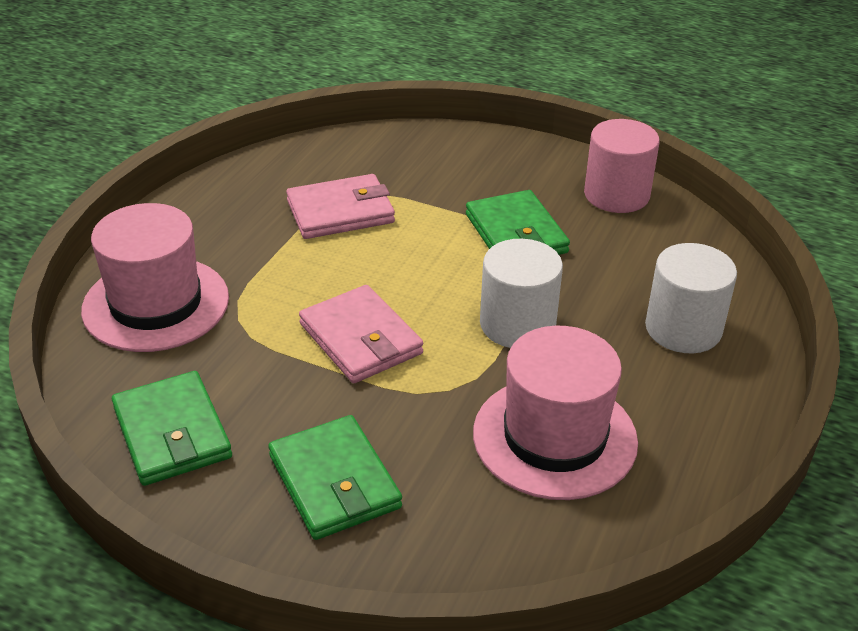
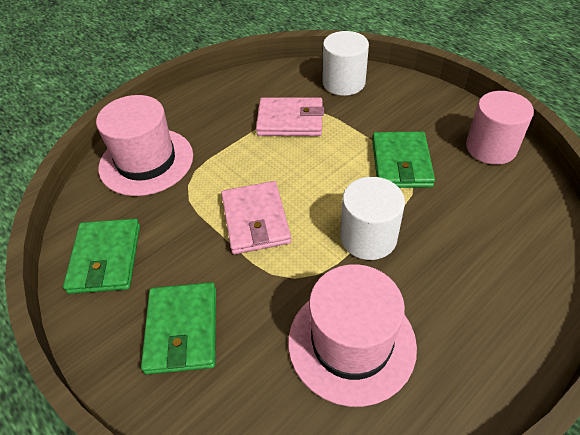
camera: 25 degrees right, 10 degrees up
white cylinder [645,243,737,353] -> white cylinder moved to [323,31,369,96]

